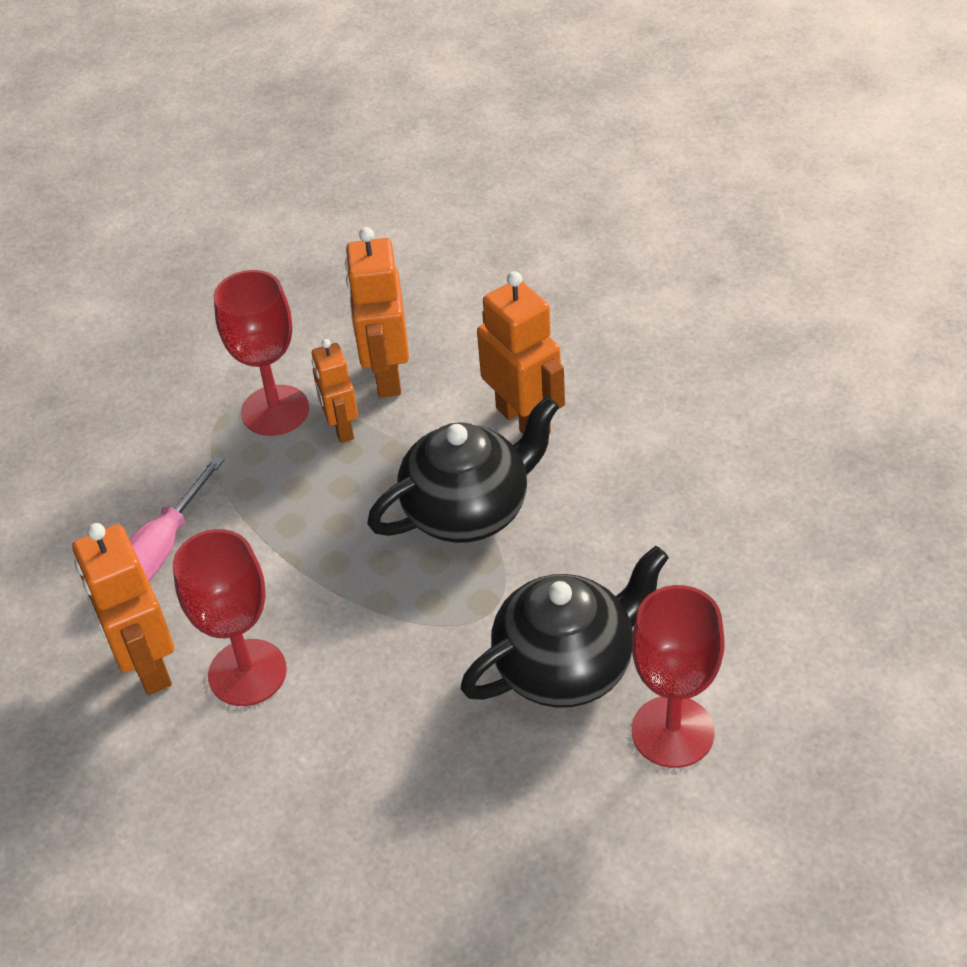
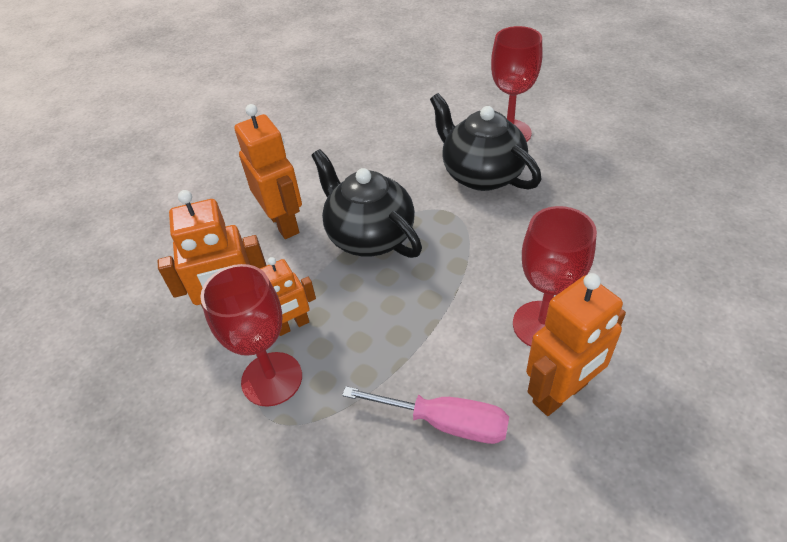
camera: 100 degrees left, 0 degrees up
orange robot [477,271,565,434] -> orange robot turned 105 degrees clockwise [234,104,302,239]

